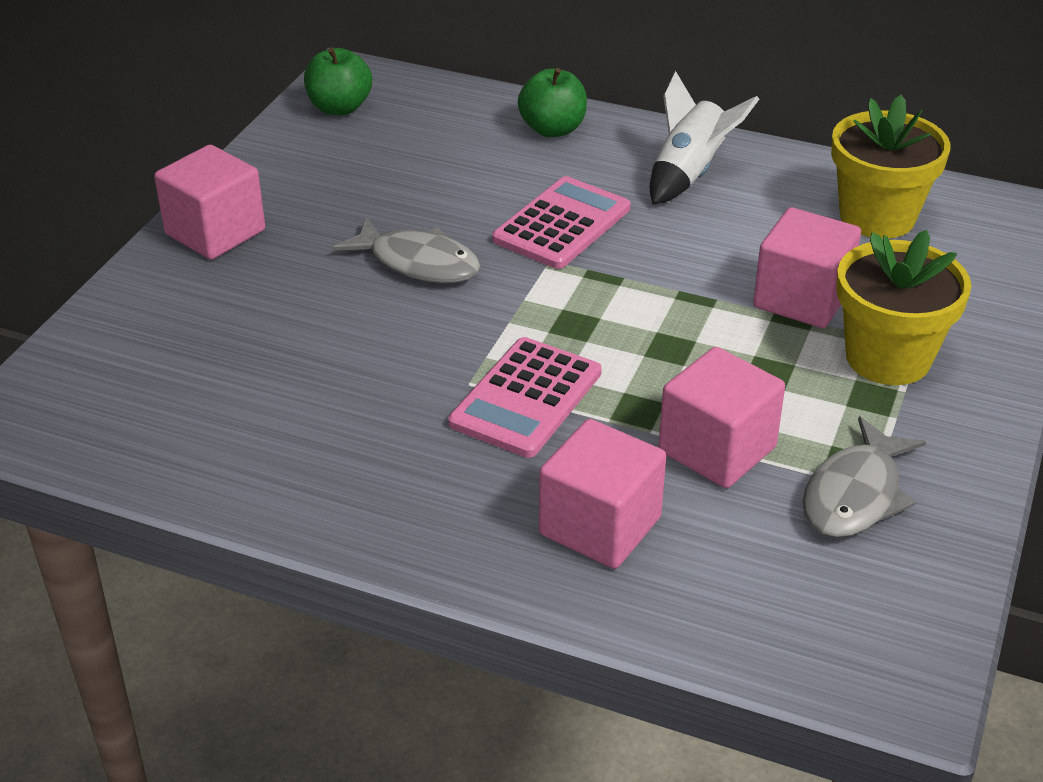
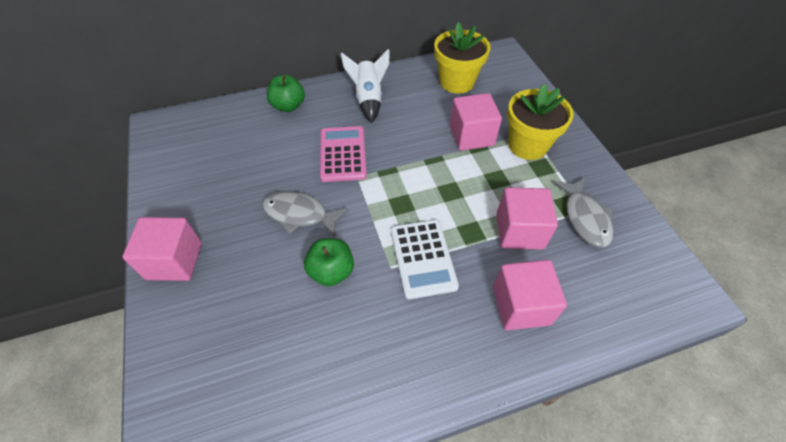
camera: 40 degrees left, 15 degrees up
green apple [304,47,372,115] -> green apple moved to [304,238,354,286]
grey fish [332,217,480,283] -> grey fish turned 150 degrees counterclockwise [262,191,348,237]
pink calculator [448,337,602,458] -> white calculator [391,220,459,299]

